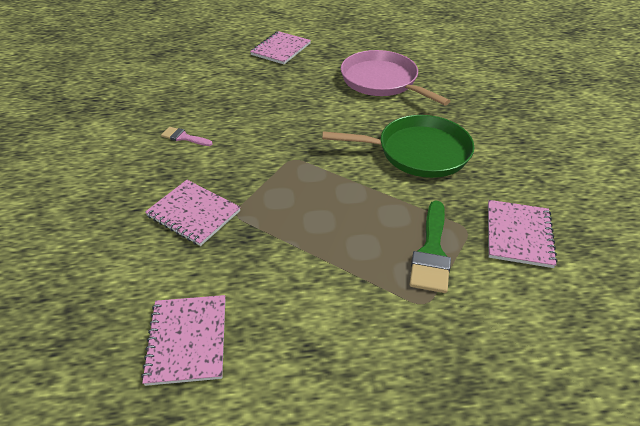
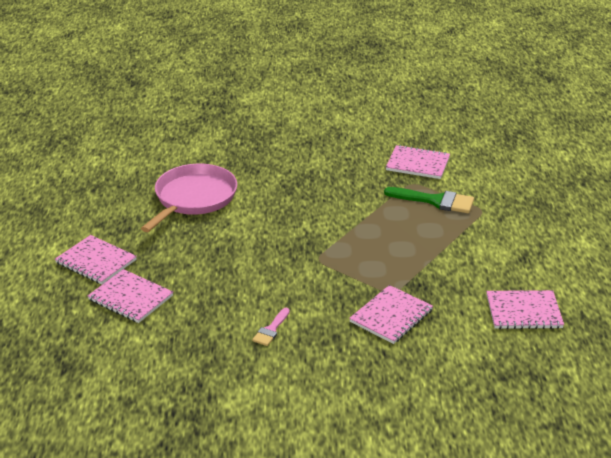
camera: 85 degrees left, 10 degrees down
green pan [322,115,475,178] -> none
pink pan [341,50,450,106] -> pink pan turned 150 degrees clockwise [141,164,237,232]
none -> pink notebook [88,269,173,323]

